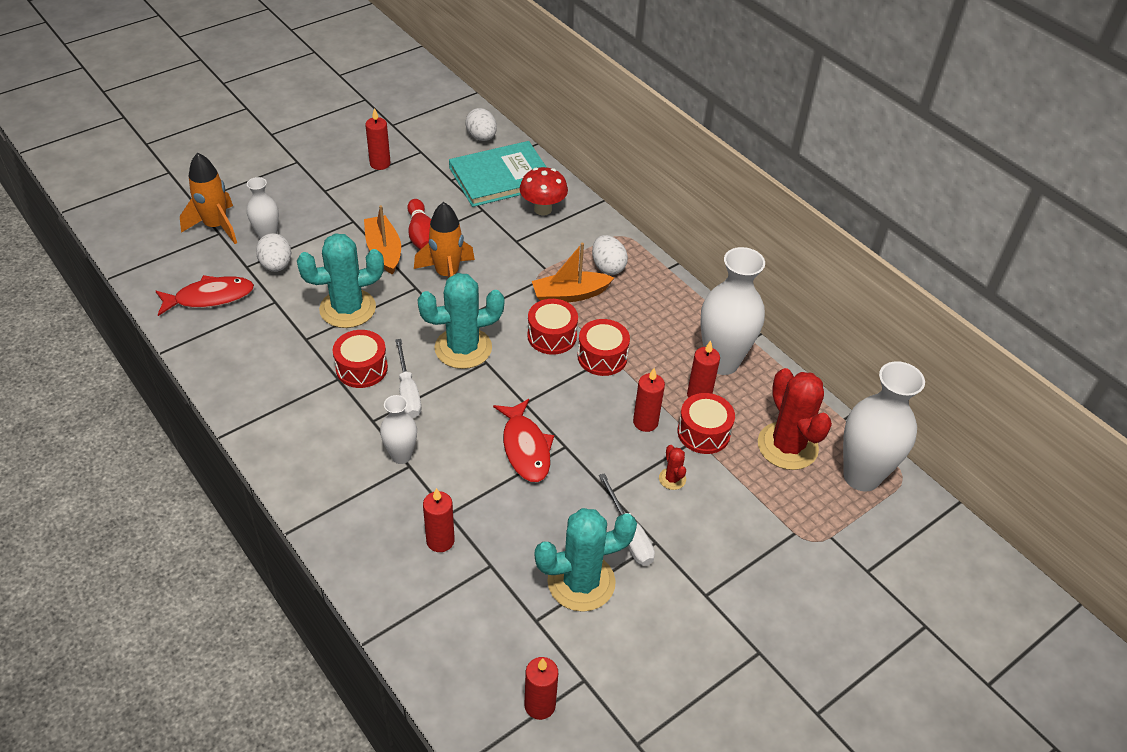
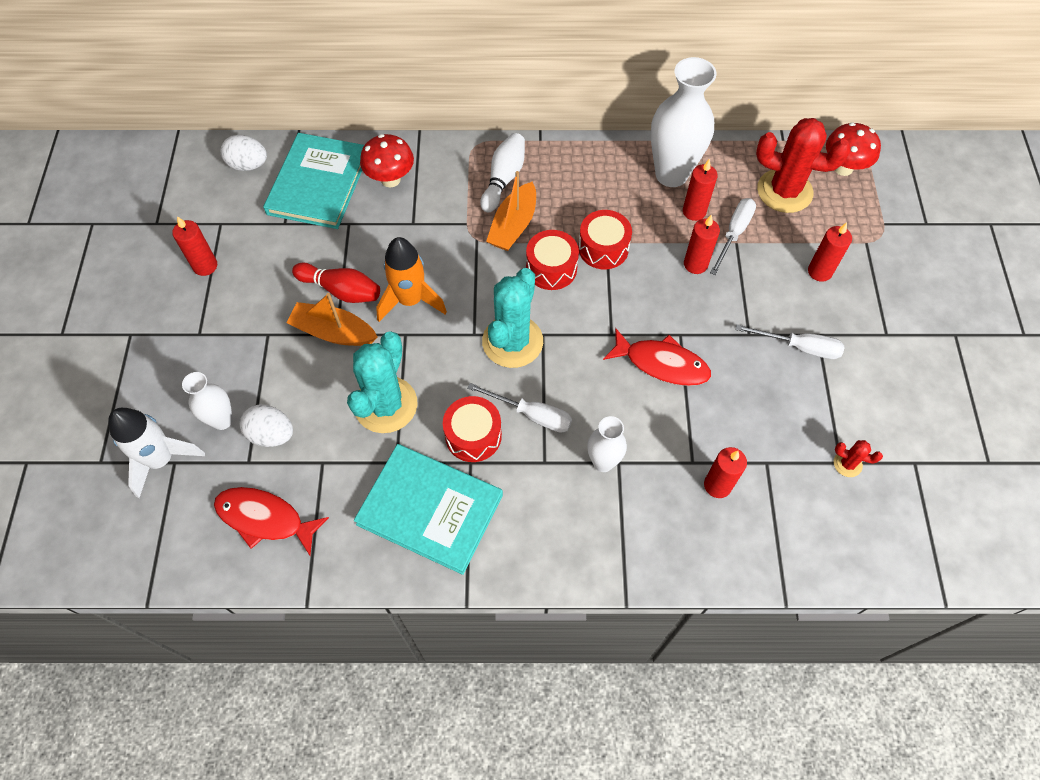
camera: 50 degrees left, 15 degrees up
red fish [156,275,254,316] -> red fish turned 90 degrees counterclockwise [214,487,329,555]
orange rocket [180,152,237,244] -> white rocket [108,408,205,498]
red candle [525,657,558,720] -> red candle moved to [808,222,852,282]
turquoise cactus [535,508,637,612] -> none
white egg [592,235,628,275] -> white bowling pin [480,133,525,212]
red cactus [659,445,686,490] -> red cactus moved to [834,440,883,477]
red drum [678,393,735,454] -> white screwdriver [710,198,756,275]
white vase [843,361,925,492] -> red mushroom [826,122,881,176]
none -> turquoise book [354,444,503,575]

